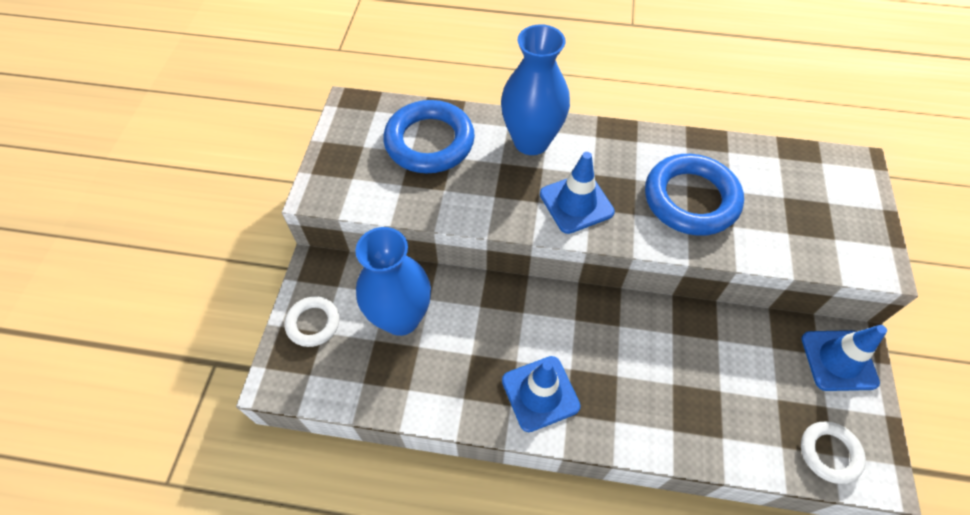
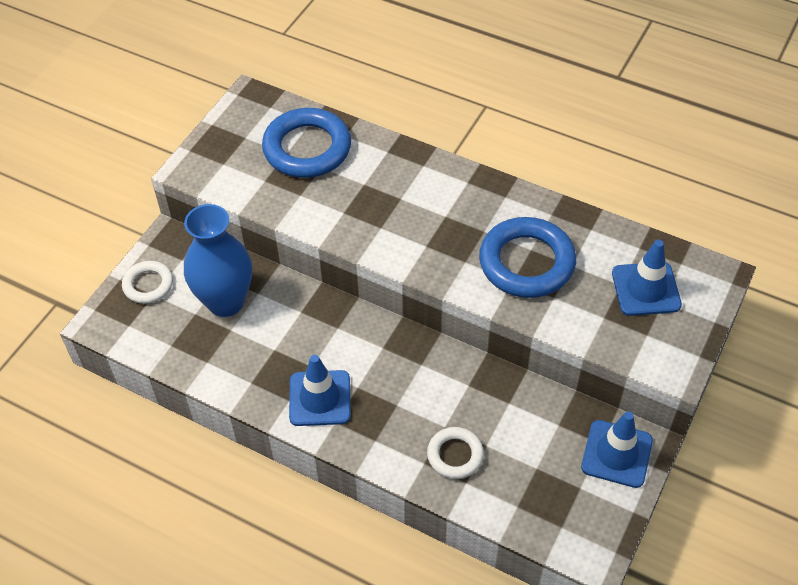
camera: 20 degrees right, 5 degrees down
blue vase [501,24,570,155] -> none
blue traffic cone [540,152,615,234] -> blue traffic cone moved to [612,240,682,316]
white ring [801,421,866,484] -> white ring moved to [427,427,484,479]

